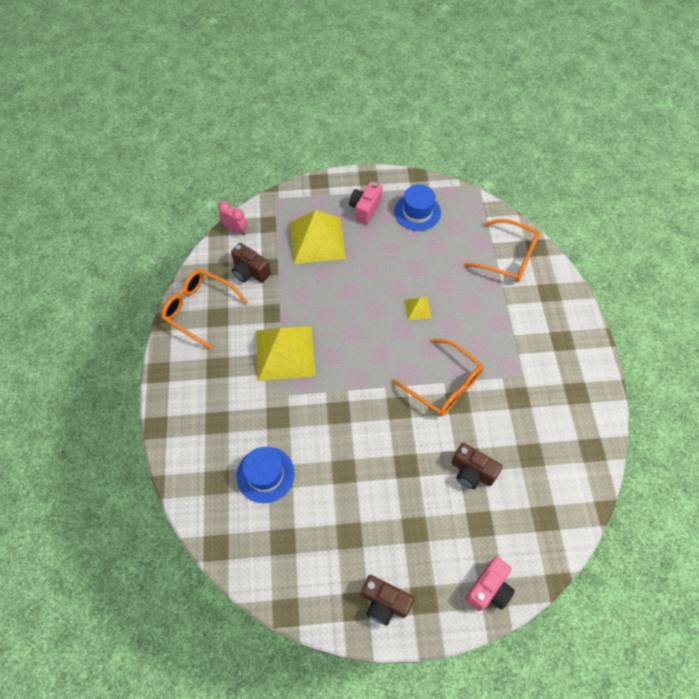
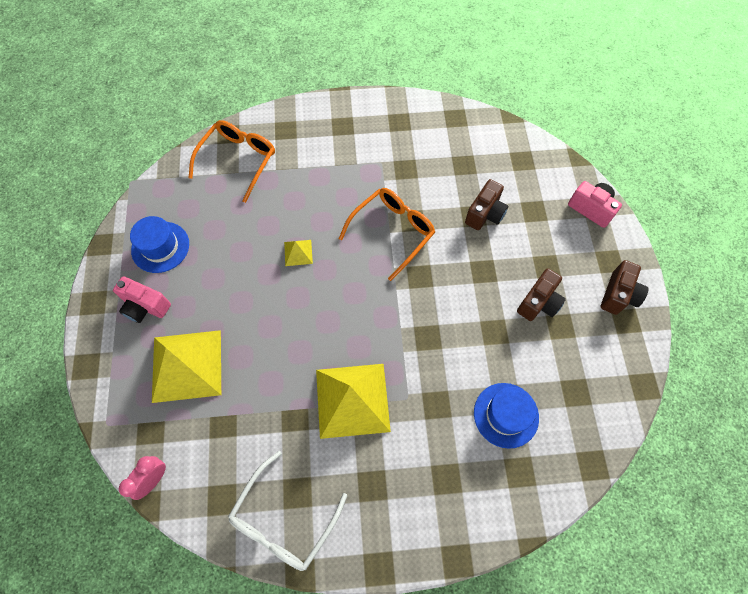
camera: 90 degrees left, 5 degrees up
orange glasses [161,269,248,350] -> white glasses [228,451,347,571]
brown camera [231,243,271,283] -> brown camera moved to [517,268,566,321]

